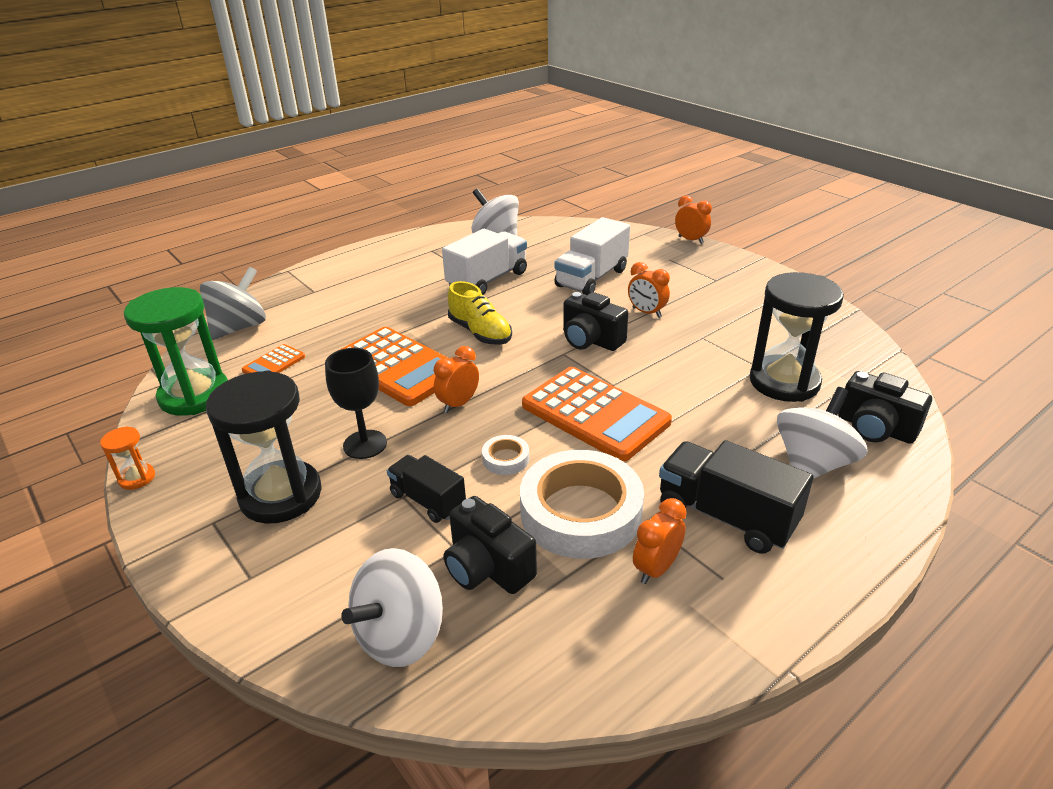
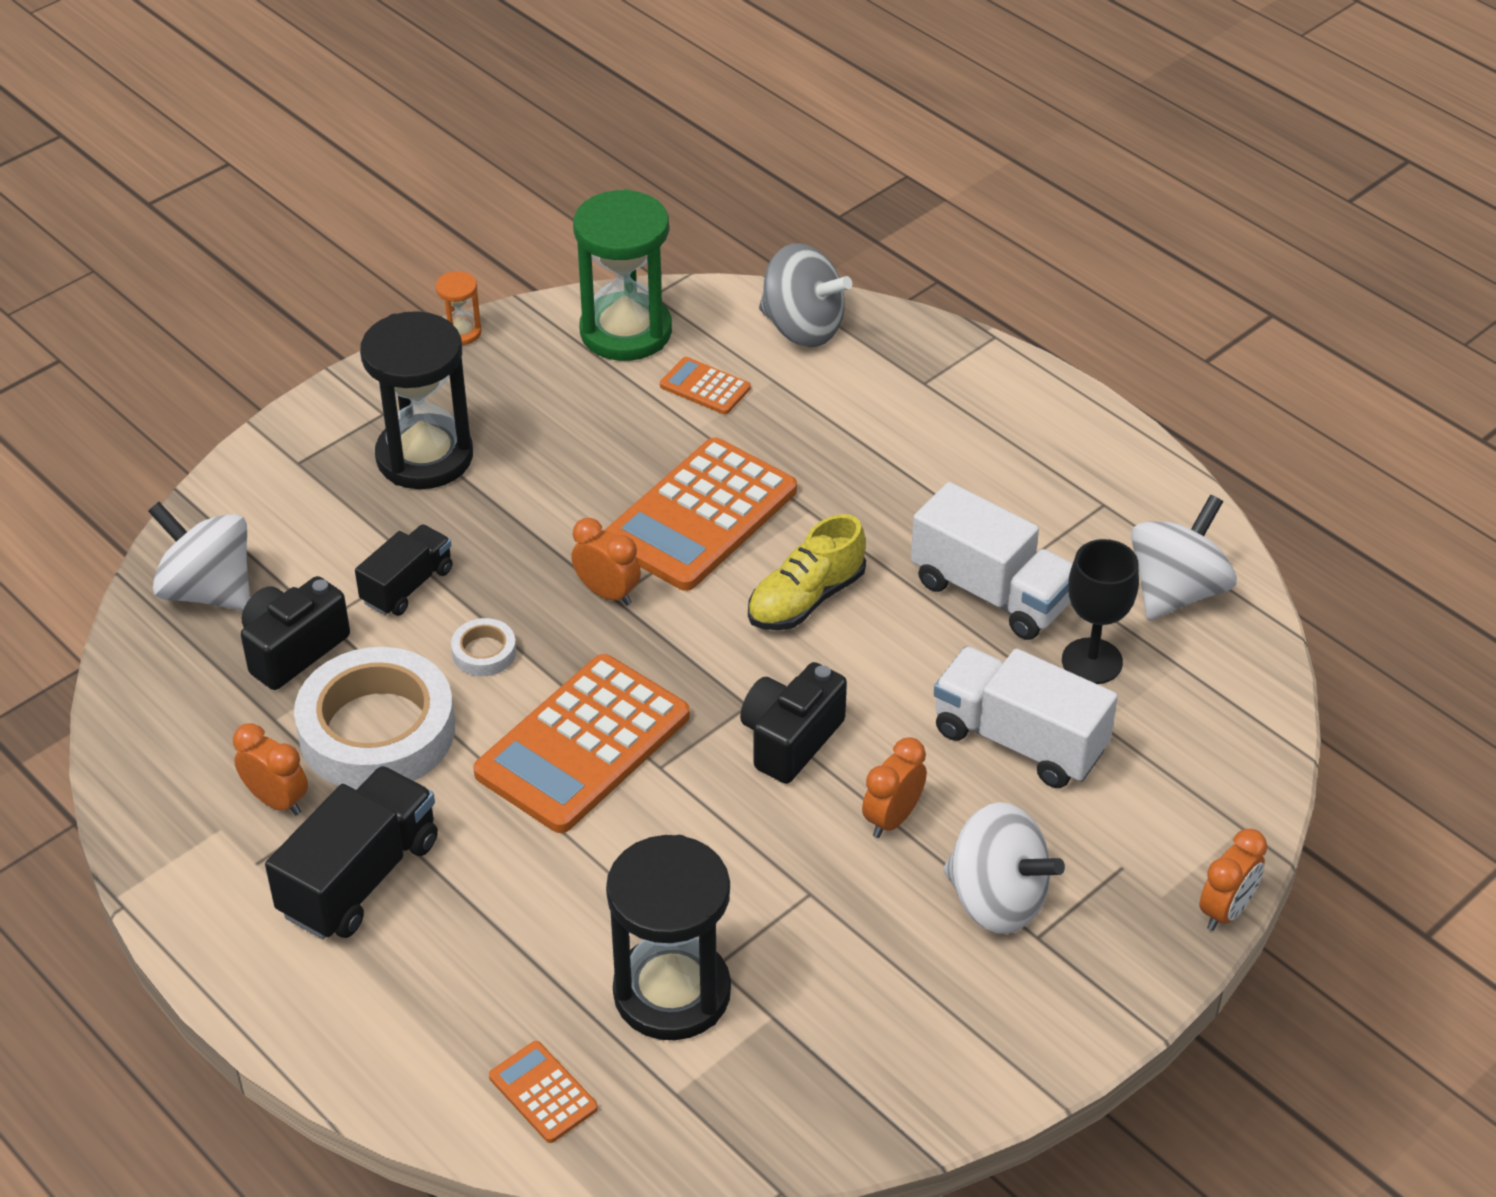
camera: 85 degrees right, 10 degrees up
black goblet [325,348,387,459] -> black goblet moved to [1062,539,1139,684]
white spinning top [777,387,868,479] -> white spinning top moved to [943,802,1065,934]
black camera [838,371,932,444] -> orange calculator [489,1041,598,1143]

